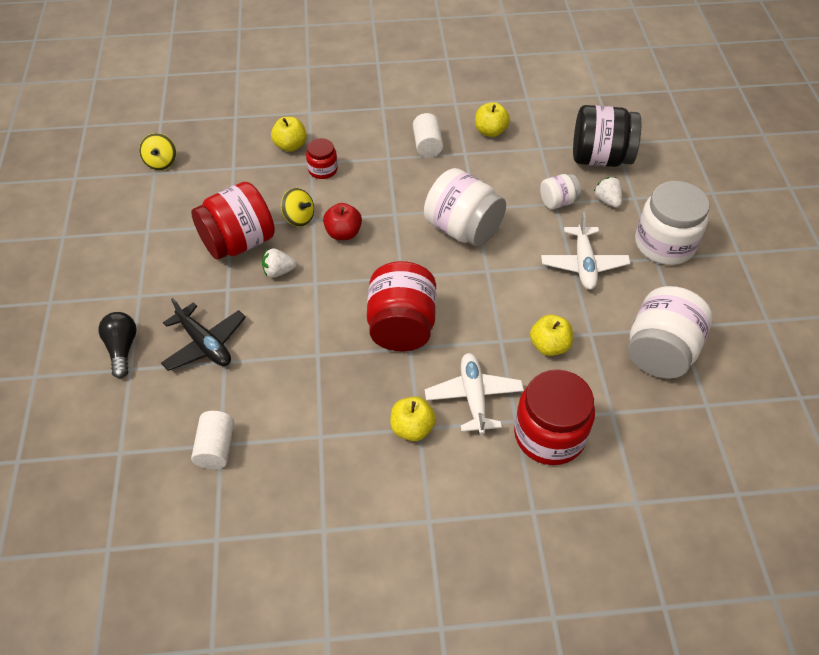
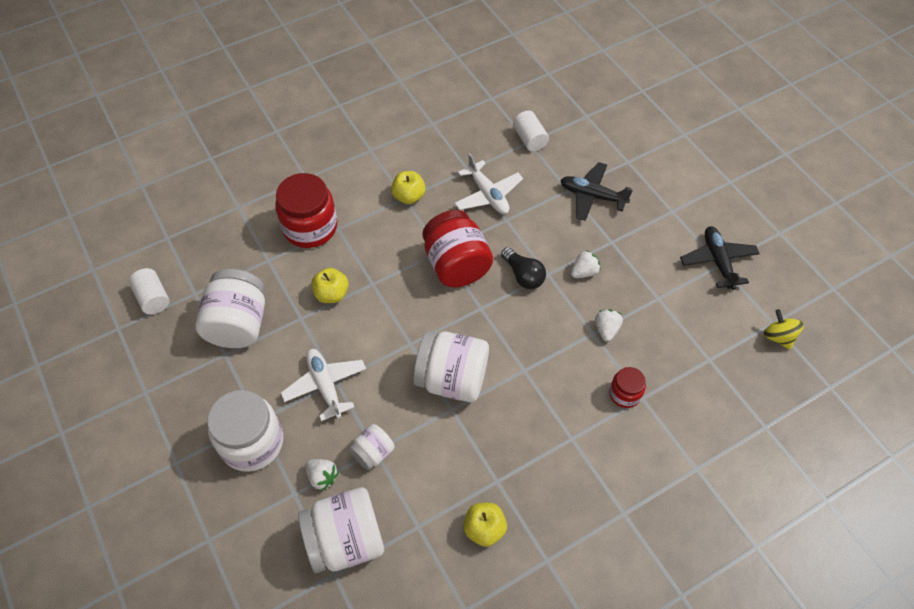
camera: 155 degrees right, 5 degrees up
black light bulb [99,312,137,378] -> black light bulb moved to [501,247,546,289]
red jar [191,182,275,260] -> none
yellow apple [271,117,307,152] -> none
yellow spinning top [281,188,314,227] -> white strawberry [595,310,623,342]
red apple [323,203,362,240] -> none
white cylinder [413,113,443,157] -> white cylinder moved to [129,268,170,314]
white plane [425,353,524,435] -> white plane moved to [454,153,523,214]
black jar [573,105,641,167] -> white jar [298,487,384,573]
none -> black plane [680,226,760,290]

